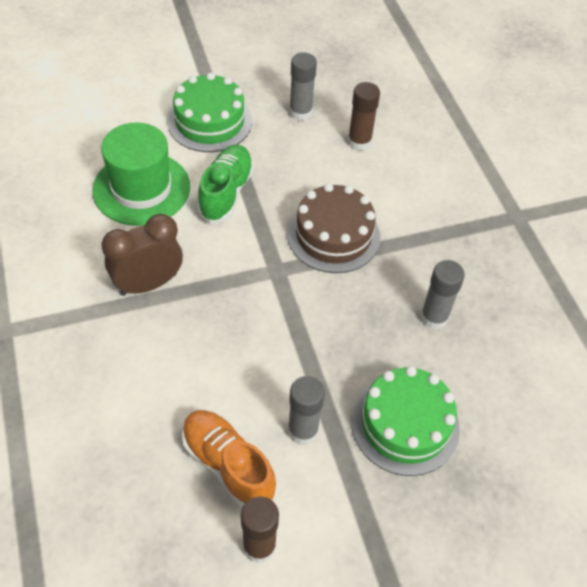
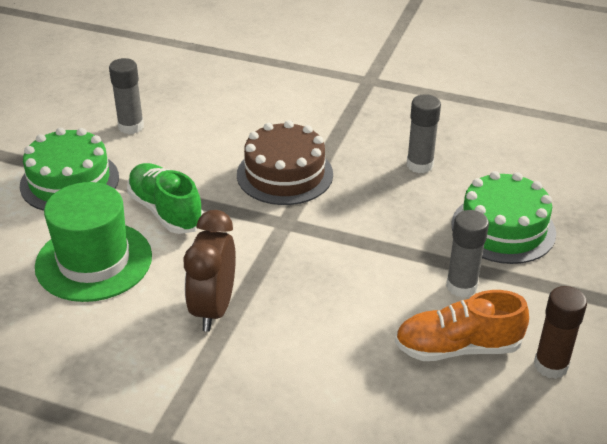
camera: 50 degrees left, 15 degrees down
brown glue stick [348,82,380,151] -> none

